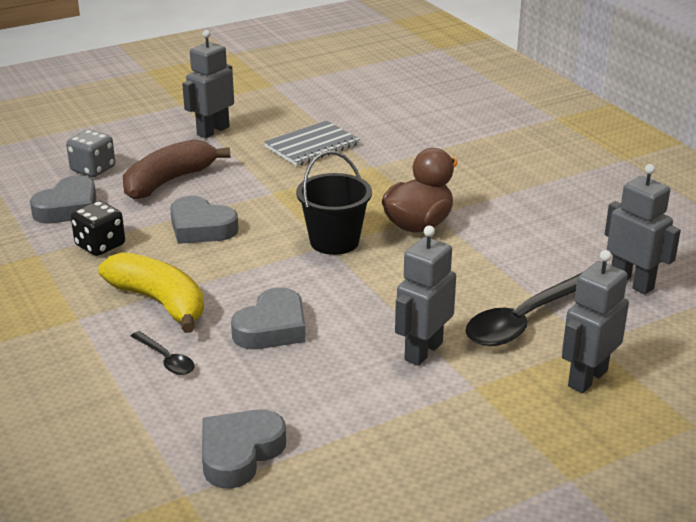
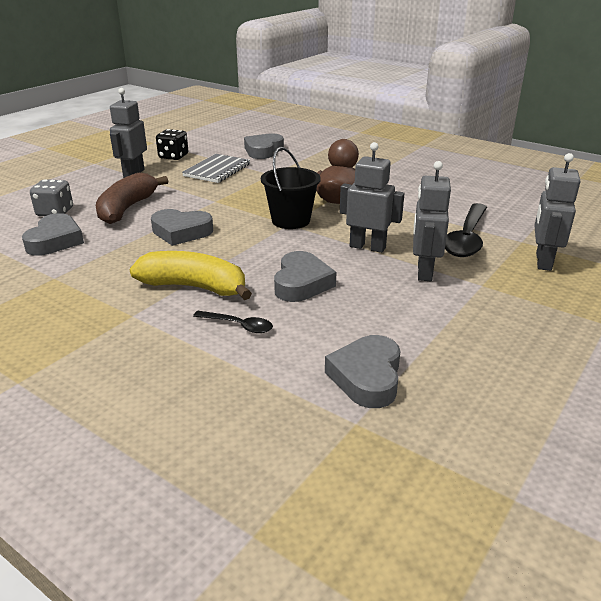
camera: 25 degrees left, 0 degrees up
black dice [71,201,125,256] -> black dice moved to [156,129,188,160]
grey robot [605,164,681,294] -> grey robot moved to [340,142,404,253]
none -> grey heart [244,133,284,159]

